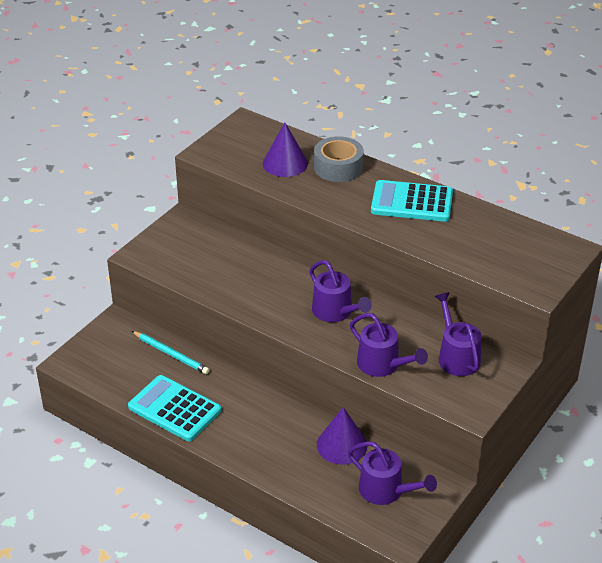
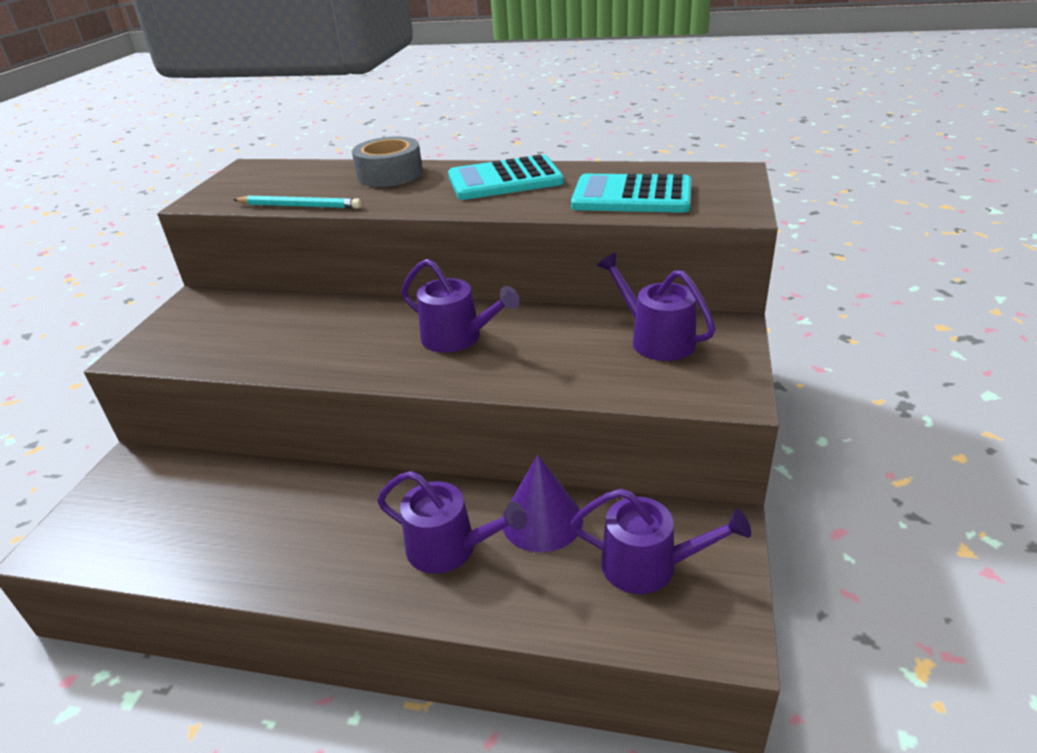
camera: 20 degrees left, 5 degrees down
turquoise calculator [128,375,221,441] -> turquoise calculator moved to [571,174,692,213]
turquoise pencil [132,331,210,374] -> turquoise pencil moved to [233,195,361,209]
purple cone [262,123,308,177] -> none
purple watering can [350,313,428,377] -> purple watering can moved to [377,471,527,573]

